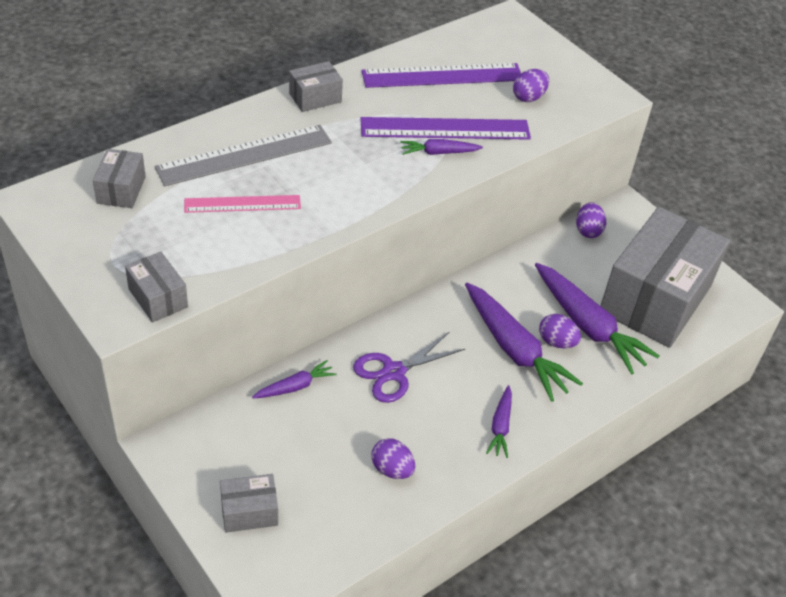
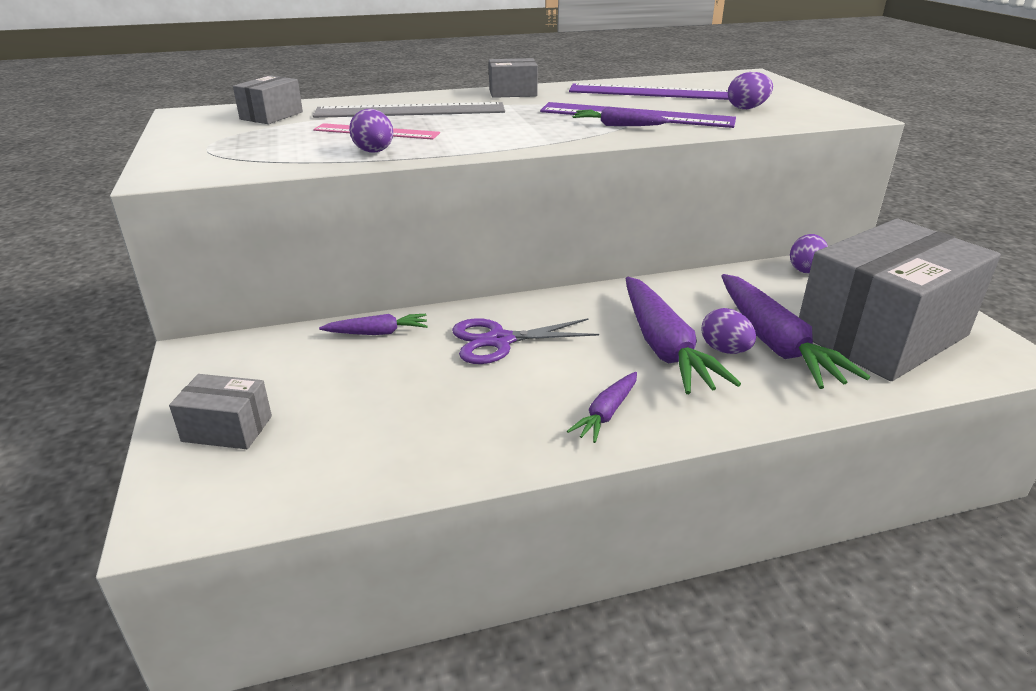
camera: 25 degrees right, 15 degrees down
grey box [125,252,188,323] -> none
purple egg [371,438,415,479] -> purple egg moved to [349,109,393,152]

